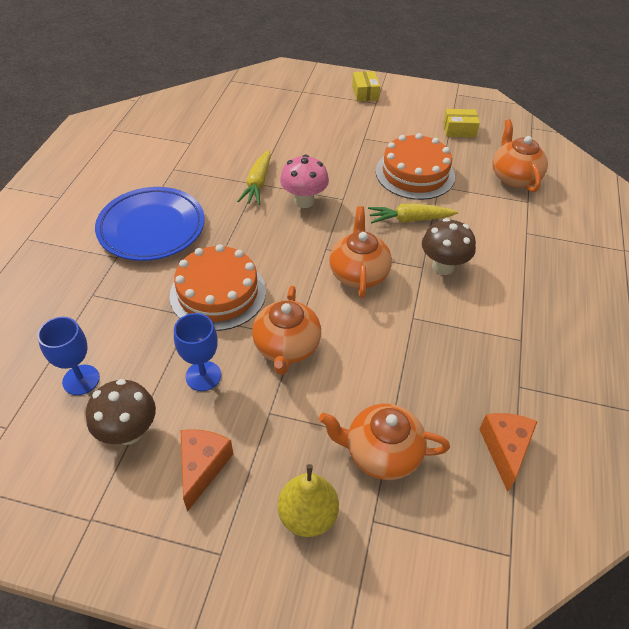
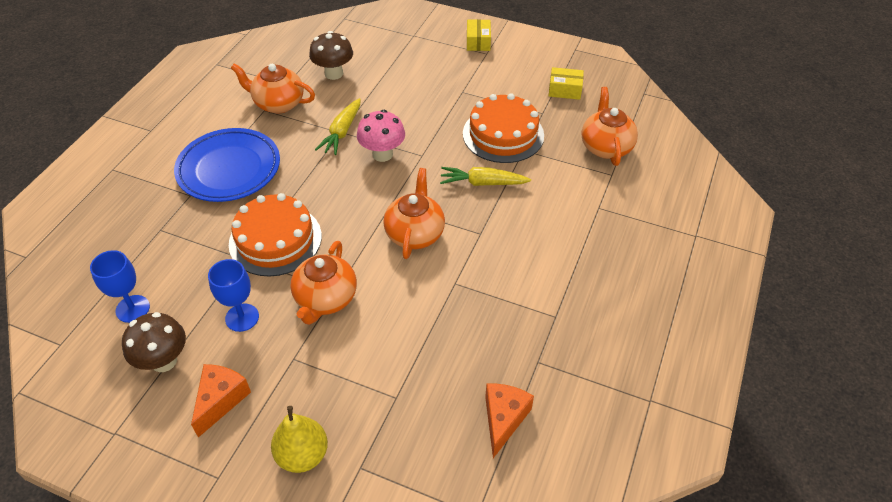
camera: 10 degrees right, 0 degrees up
orange teapot [319,404,450,480] -> orange teapot moved to [231,64,315,113]
brown mushroom [422,218,476,275] -> brown mushroom moved to [309,31,353,80]

